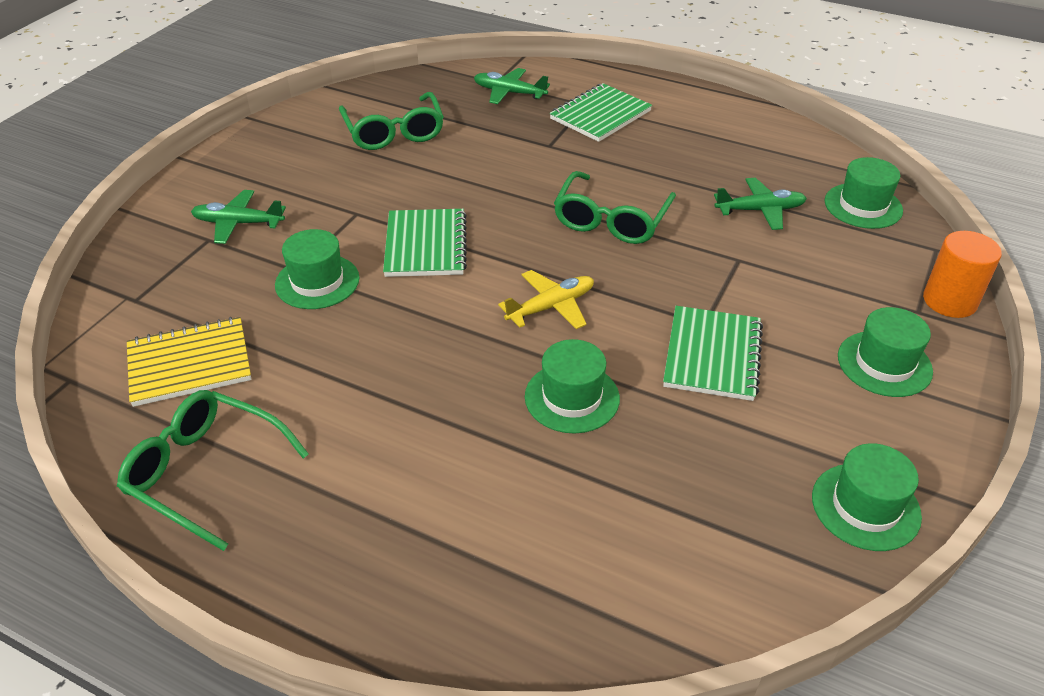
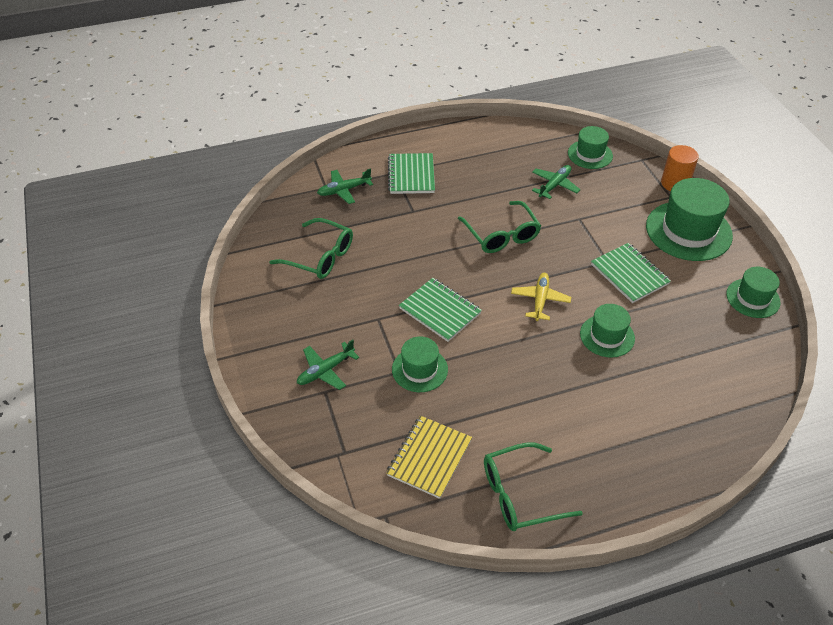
camera: 45 degrees left, 5 degrees up
green hat [838,307,933,397] -> green hat [646,178,733,261], size x1.74

